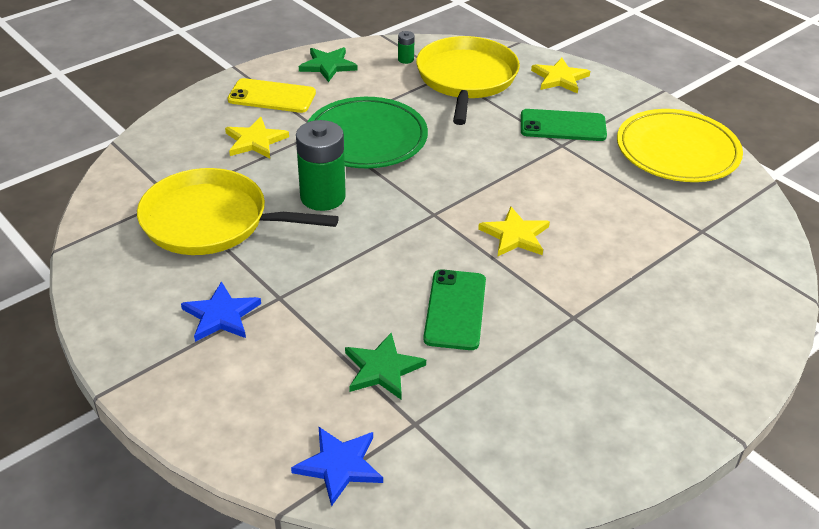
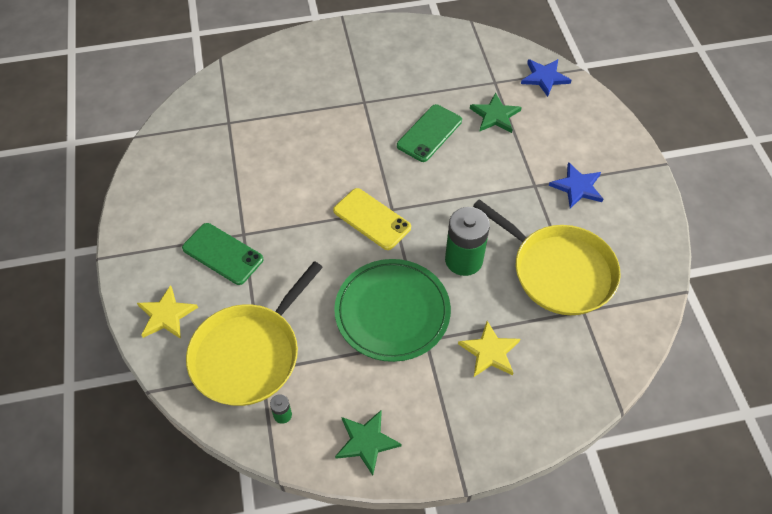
camera: 150 degrees left, 15 degrees up
yellow phone [227,78,316,113] -> yellow phone moved to [333,188,411,250]
yellow star [478,207,550,257] -> none
yellow plate [617,109,743,182] -> none

